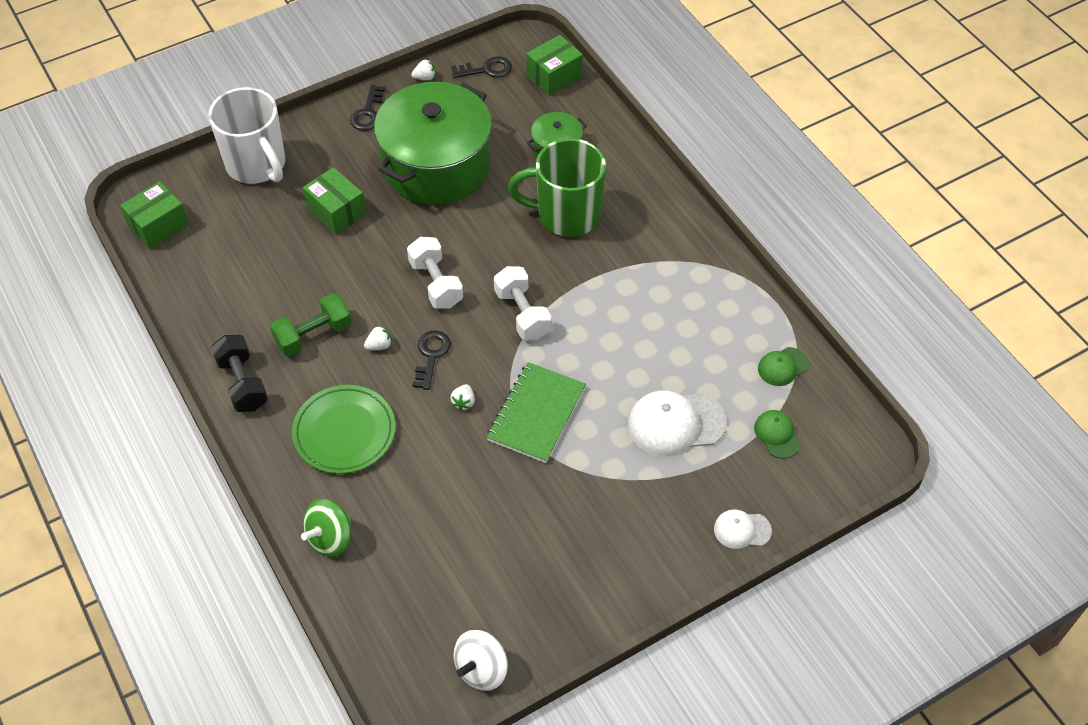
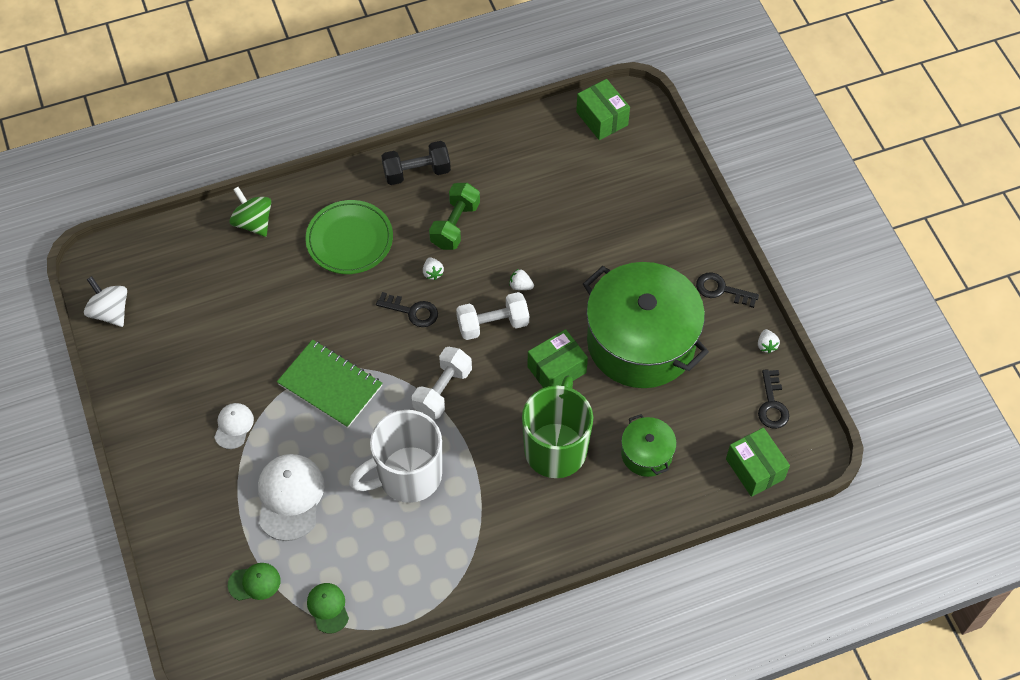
camera: 100 degrees right, 5 degrees up
white mug [208,87,285,184] -> white mug moved to [349,410,442,503]
green dumbbell [270,293,352,357] -> green dumbbell turned 45 degrees clockwise [429,183,480,250]
green box [303,167,366,234] -> green box moved to [527,329,588,388]
white strawberry [450,384,475,410] -> white strawberry moved to [509,269,534,290]
white dumbbell [494,266,551,340] -> white dumbbell turned 45 degrees counterclockwise [412,347,472,419]
white cap [714,509,772,549] -> white cap moved to [214,403,254,449]

